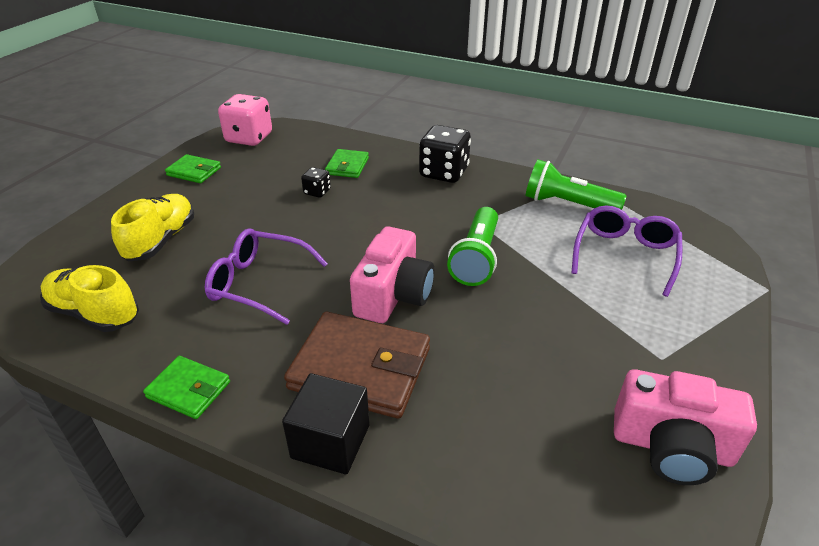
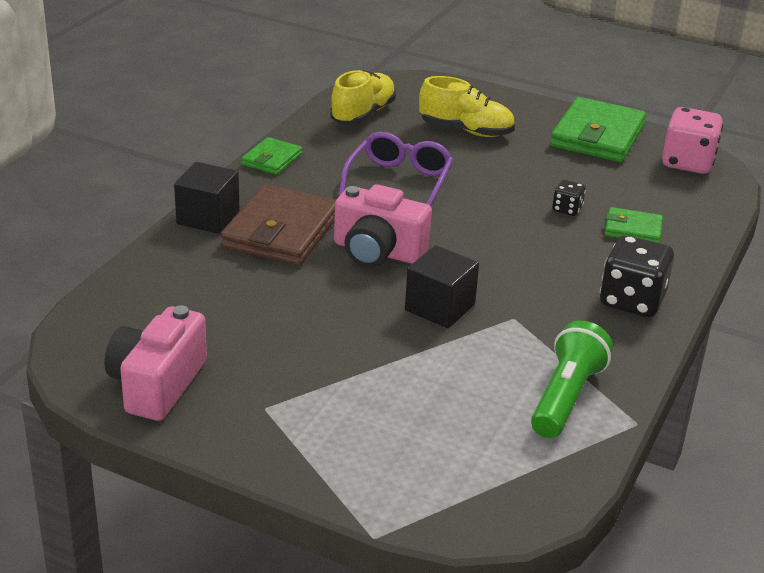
camera: 90 degrees right, 5 degrees down
green wallet [165,154,221,183] -> green wallet [550,97,646,162], size x1.89
green flashlight [447,207,498,286] -> black cube [405,245,479,328]
purple glasses [572,205,682,297] -> none

